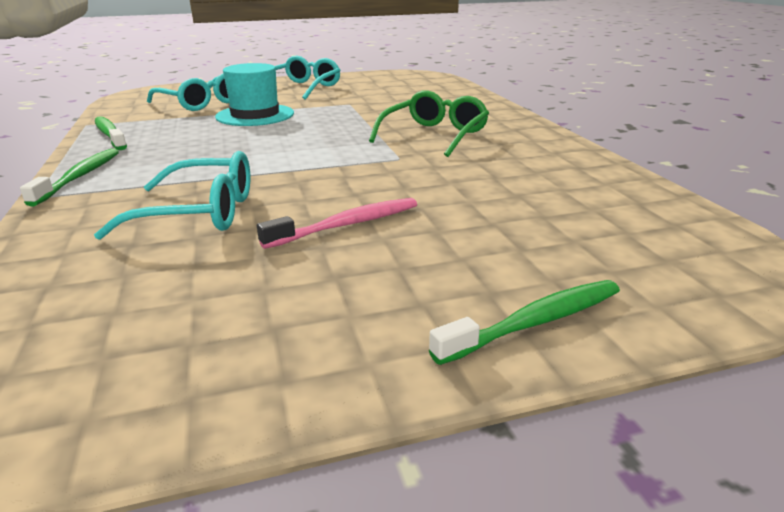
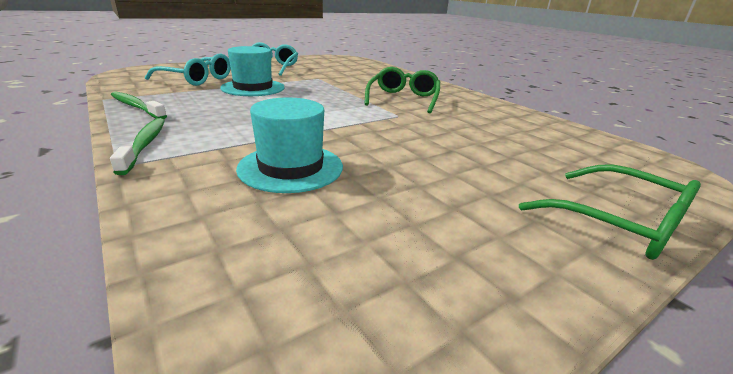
camera: 20 degrees left, 0 degrees up
turquoise glasses [94,151,250,240] -> turquoise hat [236,97,343,193]
pink toothbrush [257,198,417,249] -> none
green toothbrush [429,280,620,365] -> green glasses [519,164,701,260]

